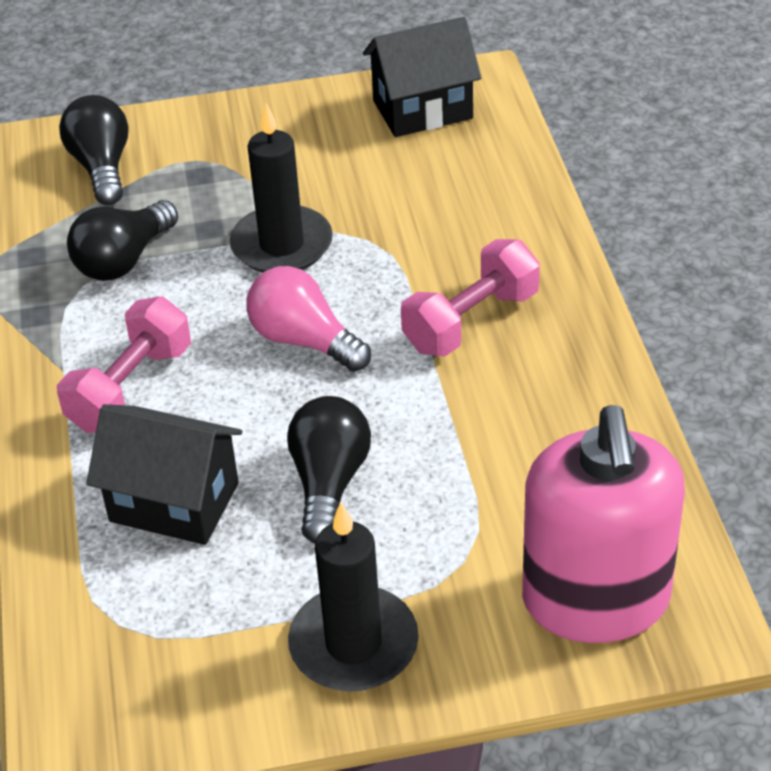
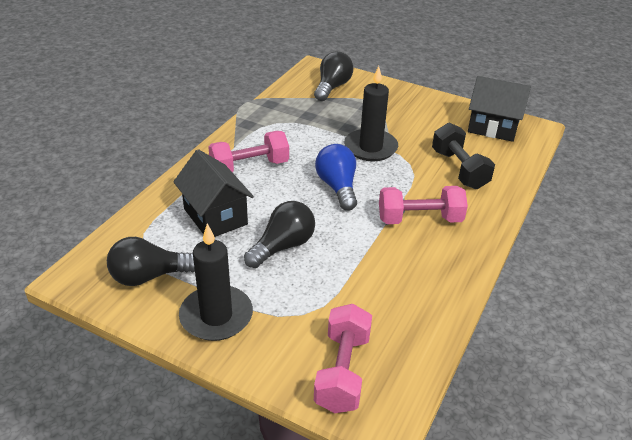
camera: 35 degrees right, 5 degrees down
black light bulb [67,200,178,281] -> black light bulb moved to [107,237,195,286]
pink light bulb [246,266,371,372] -> blue light bulb [315,144,357,211]
pink soap dispenser [522,405,685,643] -> pink dumbbell [314,304,372,413]
none -> black dumbbell [432,123,495,189]

